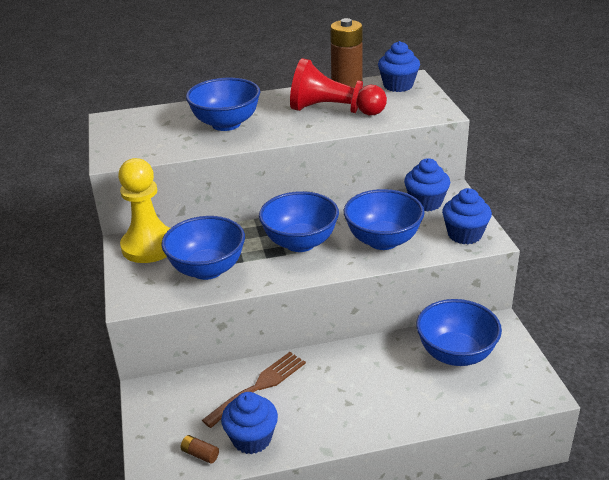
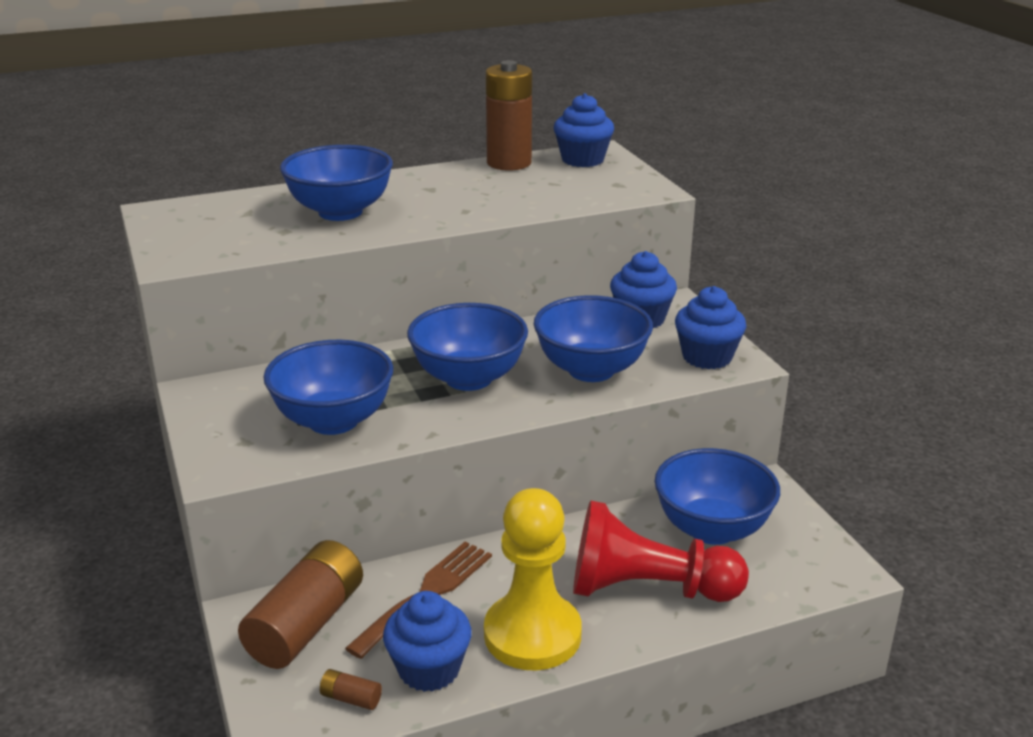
camera: 10 degrees left, 5 degrees down
yellow pawn [118,158,170,263] -> yellow pawn moved to [484,488,582,670]
red pawn [290,58,387,115] -> red pawn moved to [573,501,749,602]
none -> brown battery [238,540,363,669]

